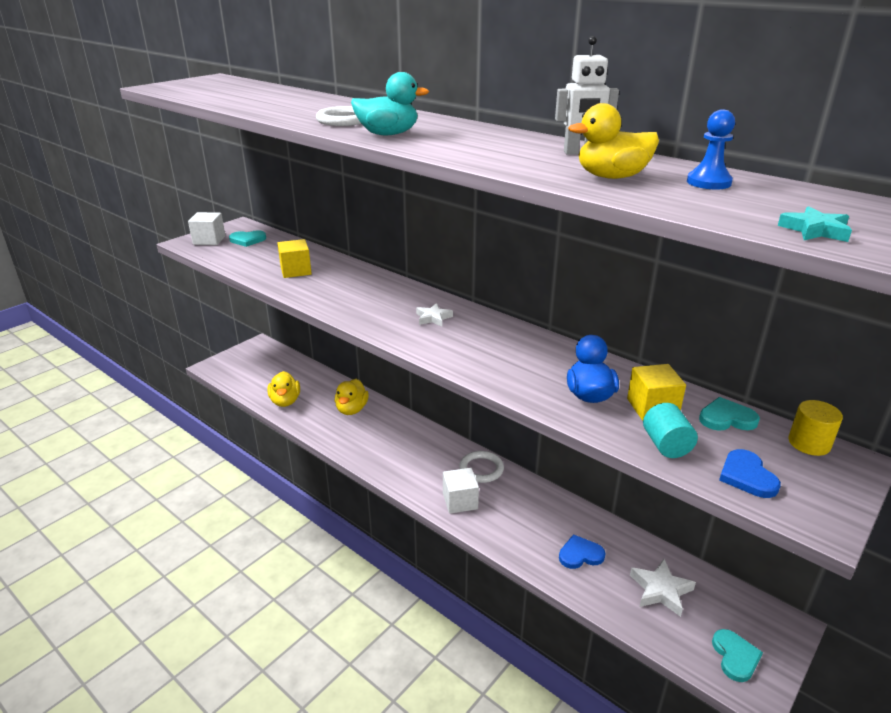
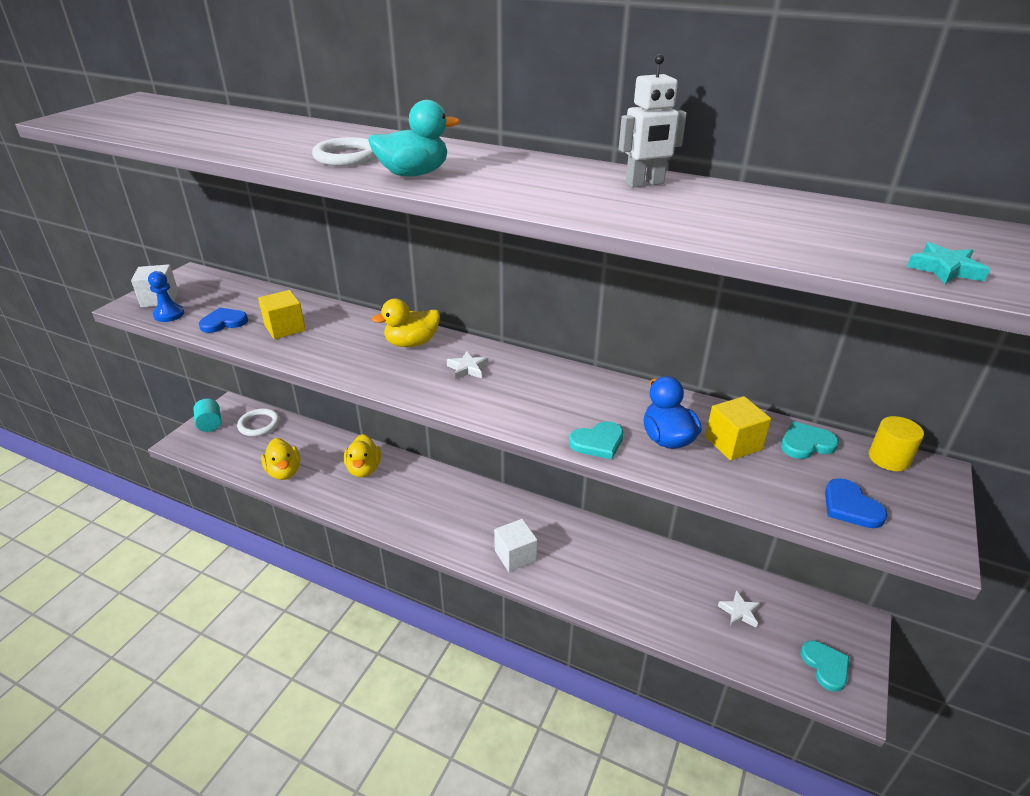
camera: 15 degrees left, 5 degrees up
turquoise heart [229,230,266,247] -> turquoise heart moved to [569,421,624,459]
white ring [459,451,504,483] -> white ring moved to [237,408,280,436]
blue heart [559,534,606,569] -> blue heart moved to [199,308,248,333]
yellow duck [568,103,659,179] -> yellow duck moved to [372,299,440,347]
white star [630,559,696,617] -> white star [718,590,760,628], size x0.65
turquoise cylinder [643,403,698,458] -> turquoise cylinder moved to [193,399,221,432]
blue pawn [687,110,735,190] -> blue pawn moved to [148,271,184,322]

